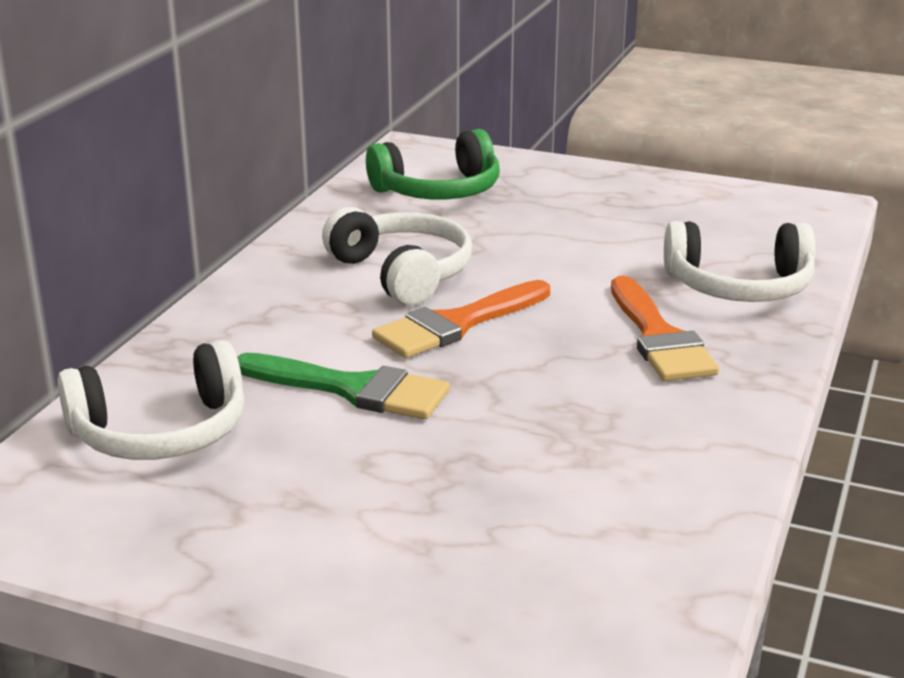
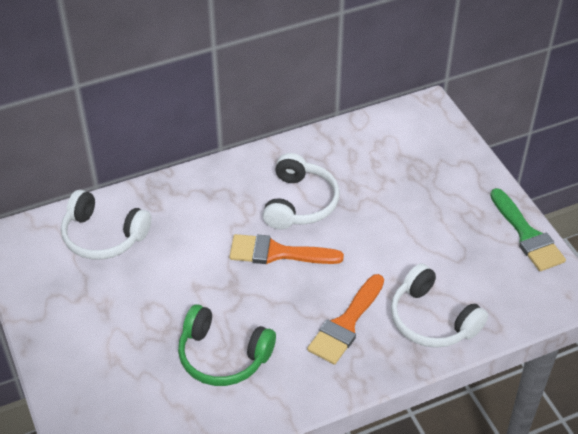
camera: 45 degrees right, 20 degrees up
green brush [237,353,450,419] -> green brush moved to [490,188,566,271]
green headphones [366,129,500,199] -> green headphones moved to [178,304,276,386]

